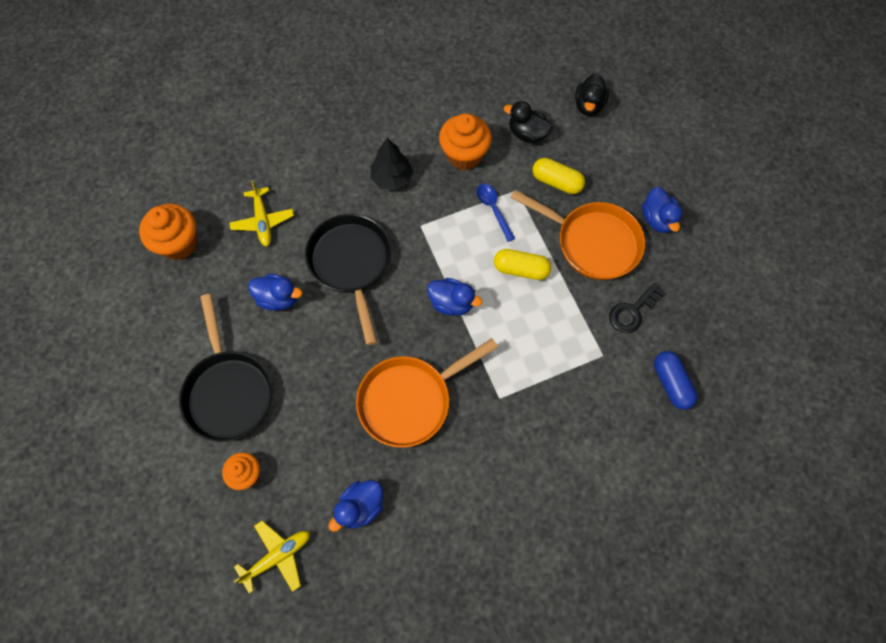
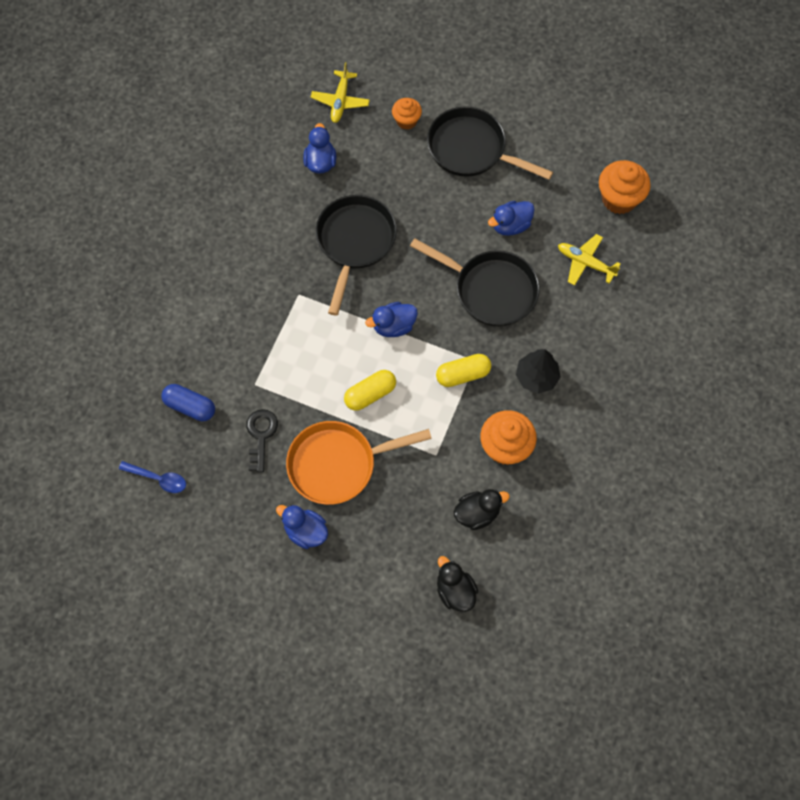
camera: 135 degrees right, 0 degrees up
orange pan [356,338,498,448] -> black pan [316,195,397,316]
blue spoon [477,184,515,242] -> blue spoon moved to [119,461,186,493]
yellow capsule [533,158,585,194] -> yellow capsule moved to [436,354,491,387]

